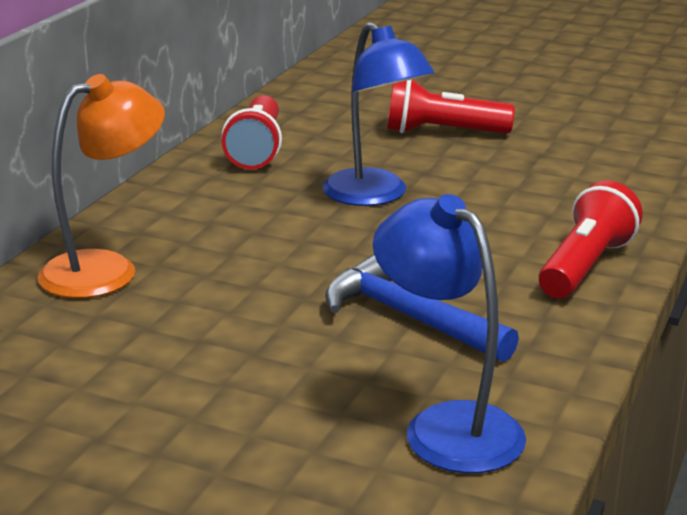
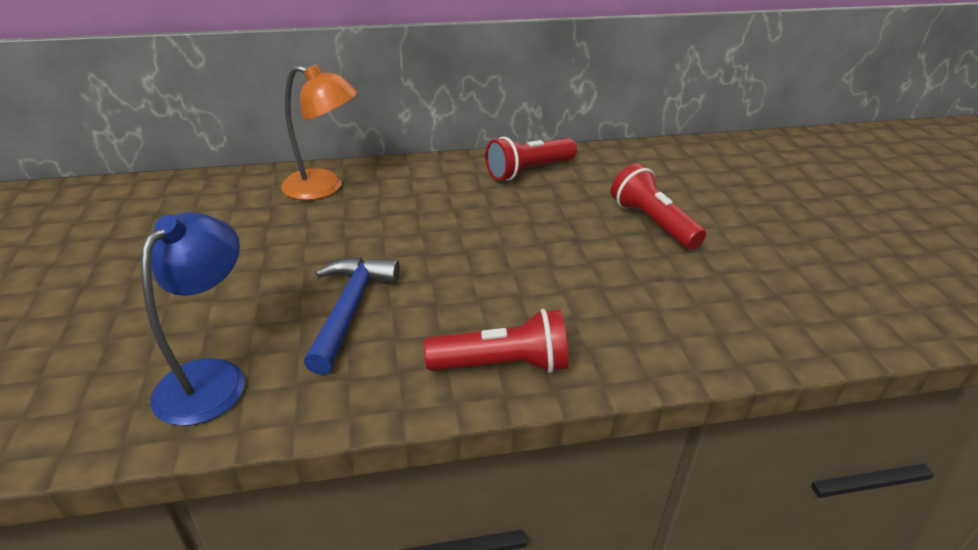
camera: 55 degrees right, 10 degrees up
blue lamp [322,22,434,206] -> none

